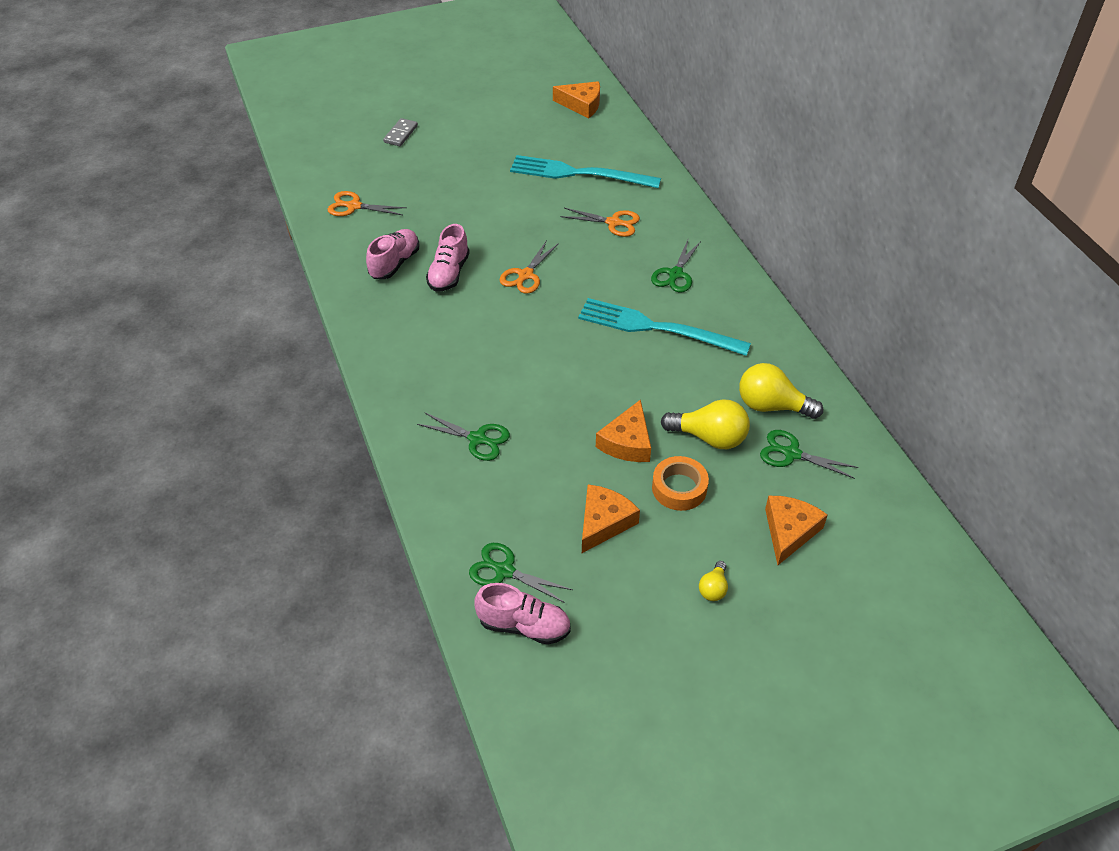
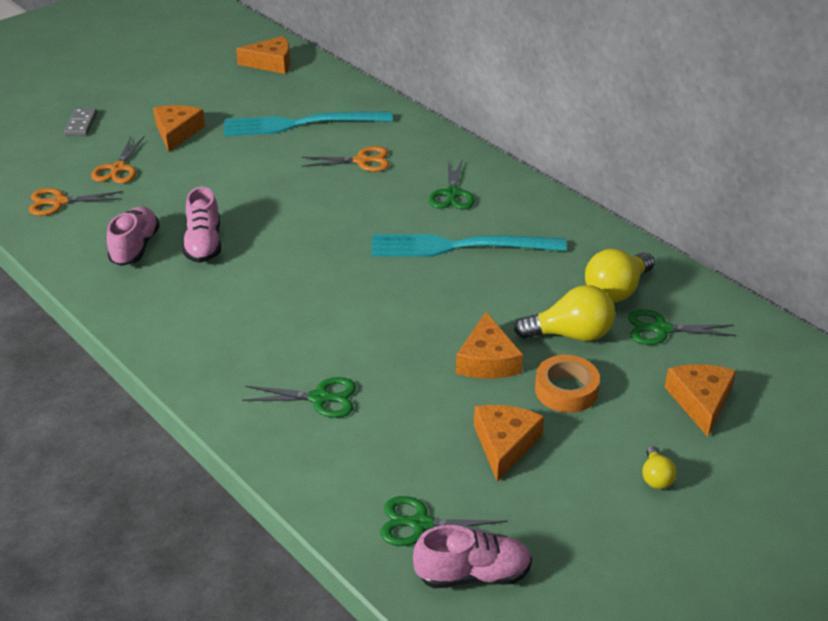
camera: 20 degrees left, 10 degrees down
orange scissors [500,240,559,294] -> orange scissors moved to [91,136,145,184]
yellow light bulb [739,363,823,419] -> yellow light bulb turned 45 degrees counterclockwise [585,249,655,303]
none -> orange cheese [153,105,205,152]

